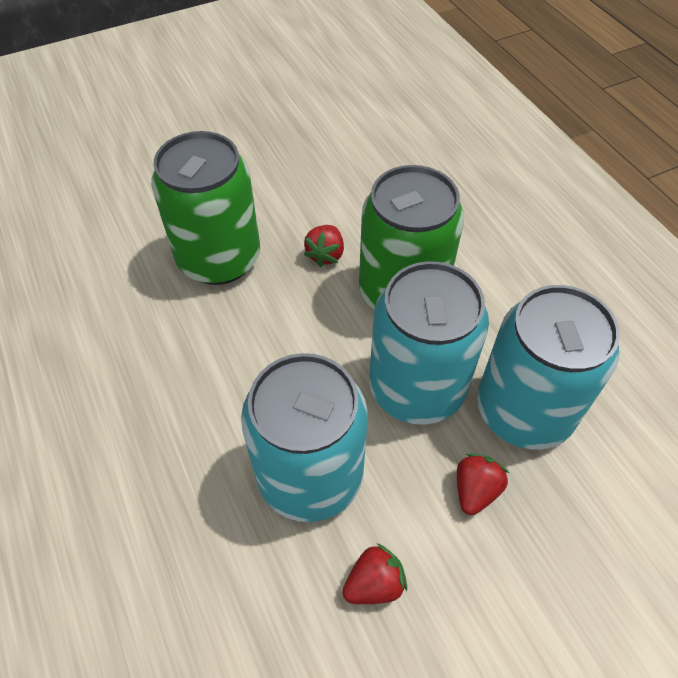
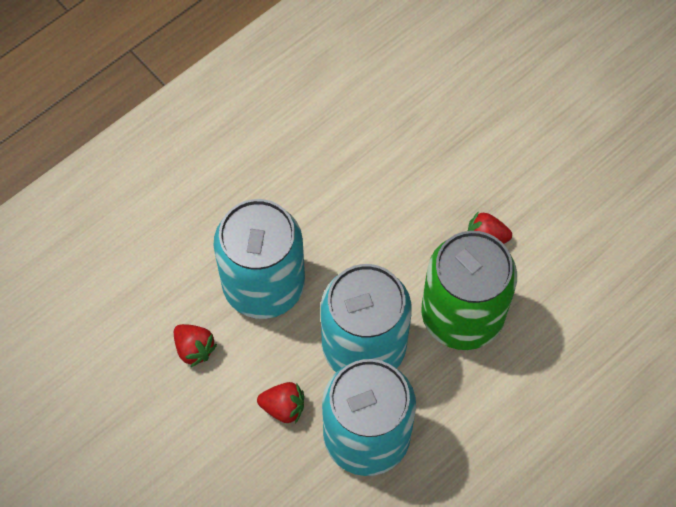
camera: 75 degrees right, 10 degrees up
green can [151,131,260,285] -> none

